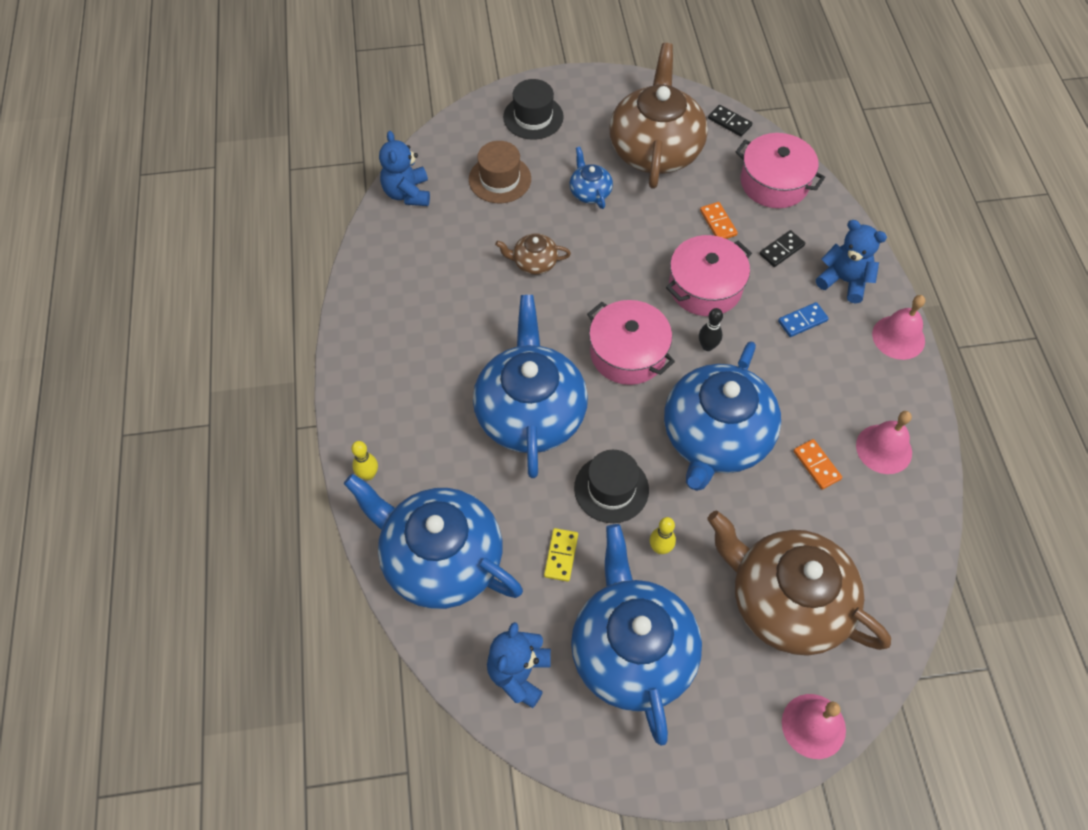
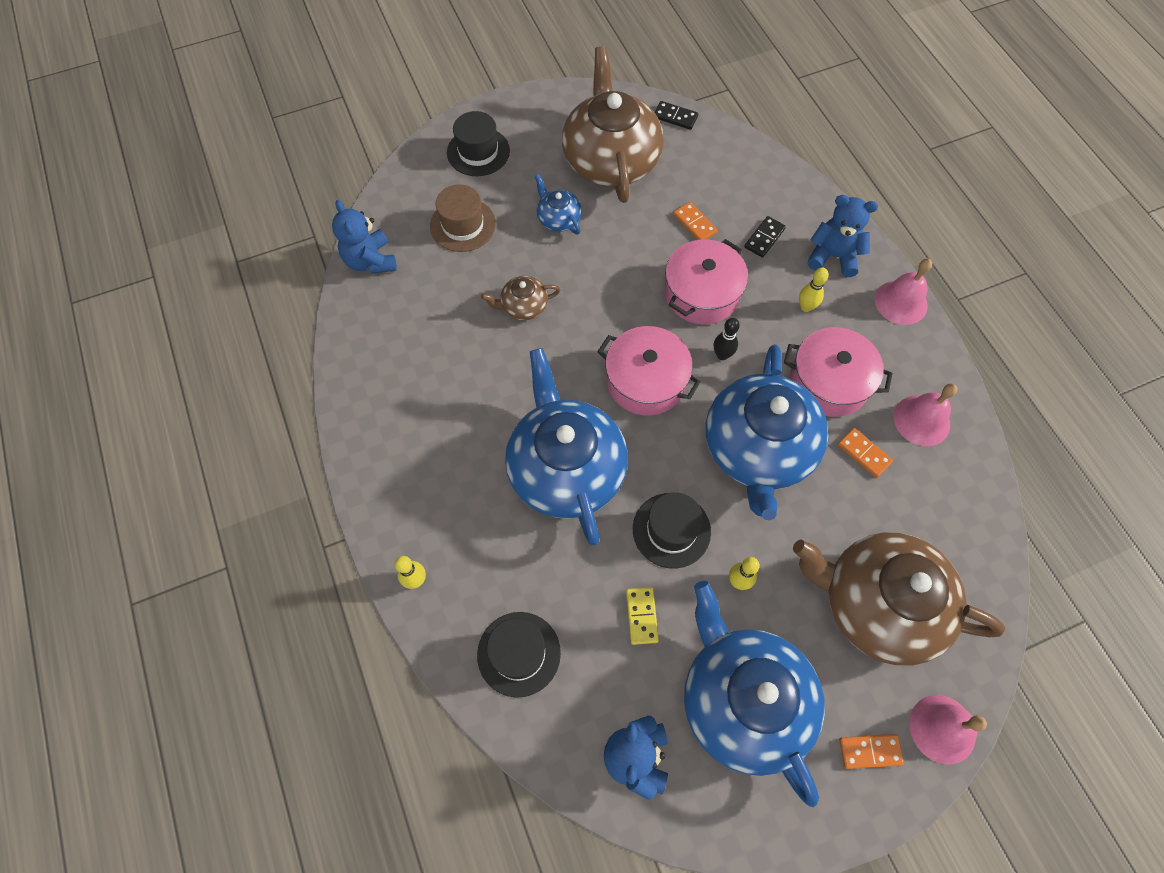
camera: 15 degrees left, 5 degrees up
blue teapot [344,474,523,609] -> black hat [477,612,561,698]
pink pot [735,133,825,208] -> pink pot moved to [784,327,893,417]
blue domino [778,302,829,337] -> yellow bowling pin [799,267,829,312]
none -> orange domino [839,734,904,769]

